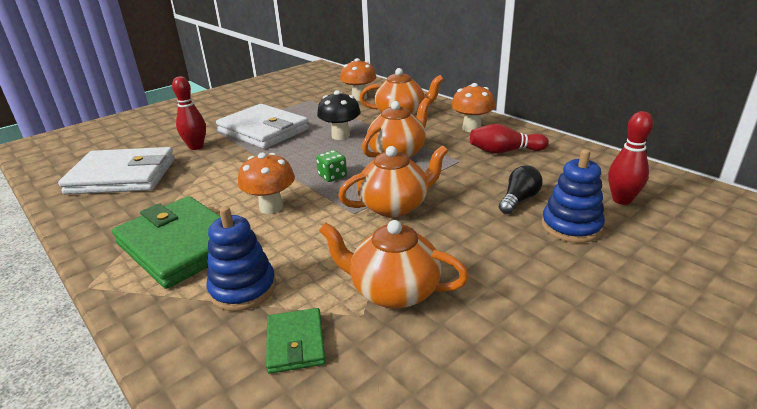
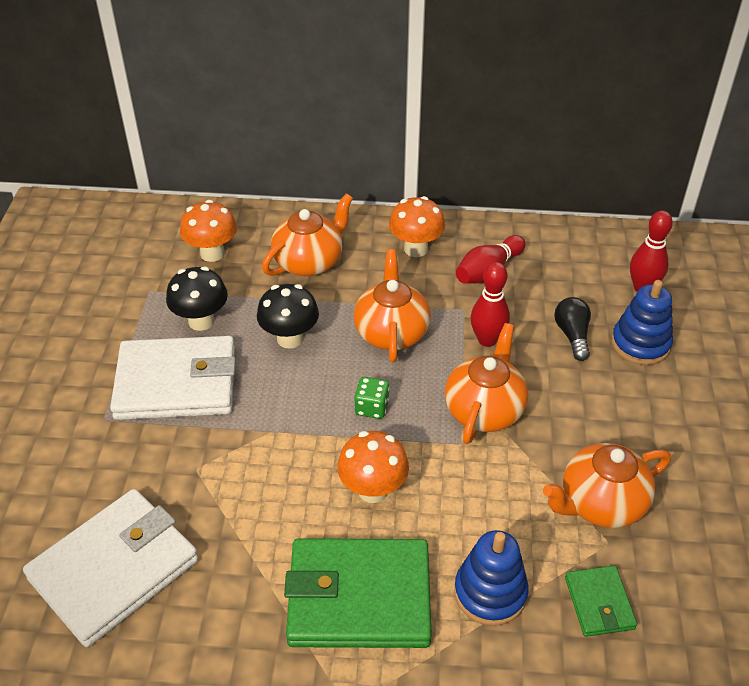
camera: 45 degrees left, 15 degrees up
red bowling pin [172,76,206,150] -> red bowling pin moved to [471,262,510,347]
green wallet [266,308,326,374] -> green wallet turned 45 degrees clockwise [565,565,637,637]
none -> black mushroom [166,266,228,331]

